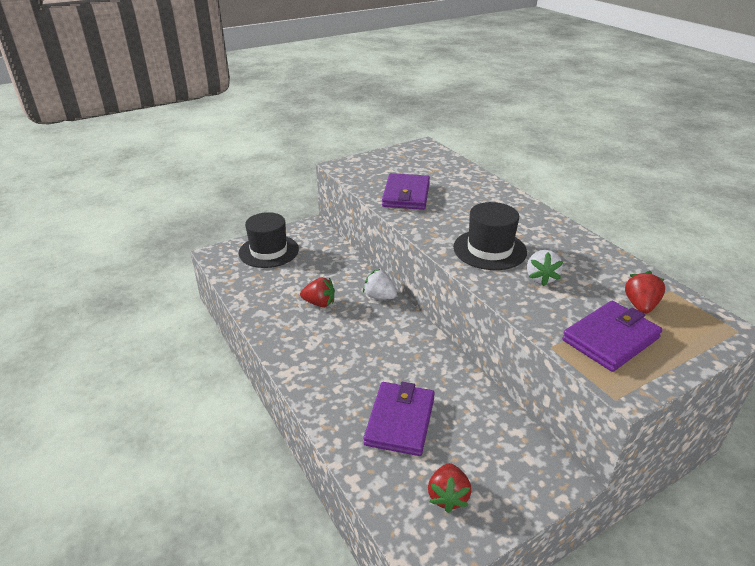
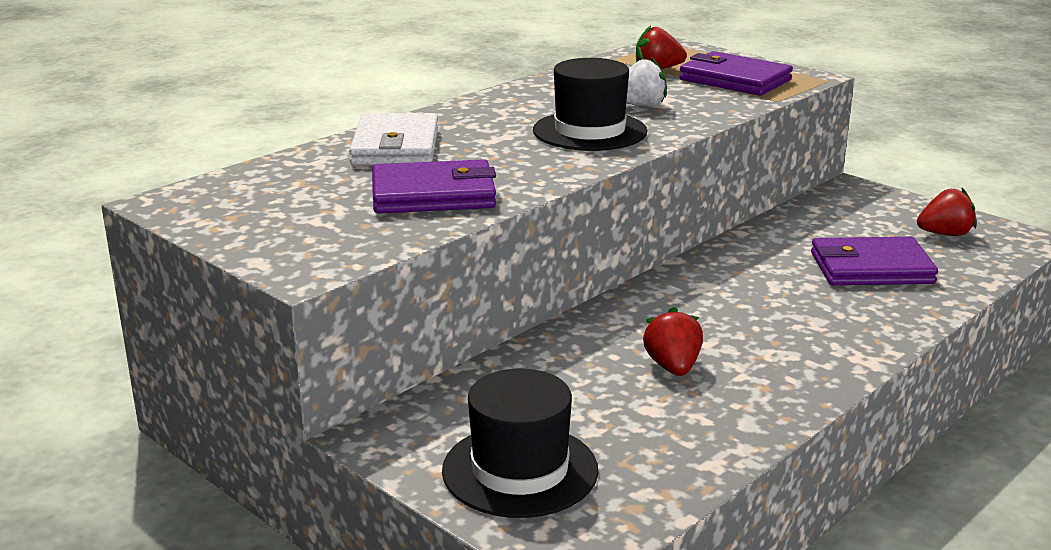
camera: 105 degrees left, 10 degrees down
white strawberry [363,269,397,299] -> none
none -> white wallet [349,113,438,165]

